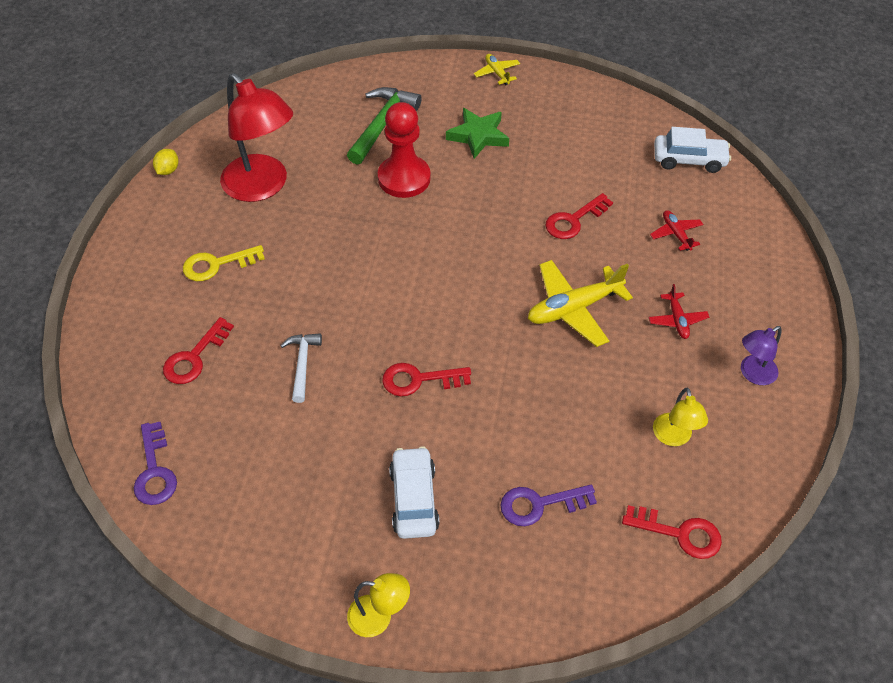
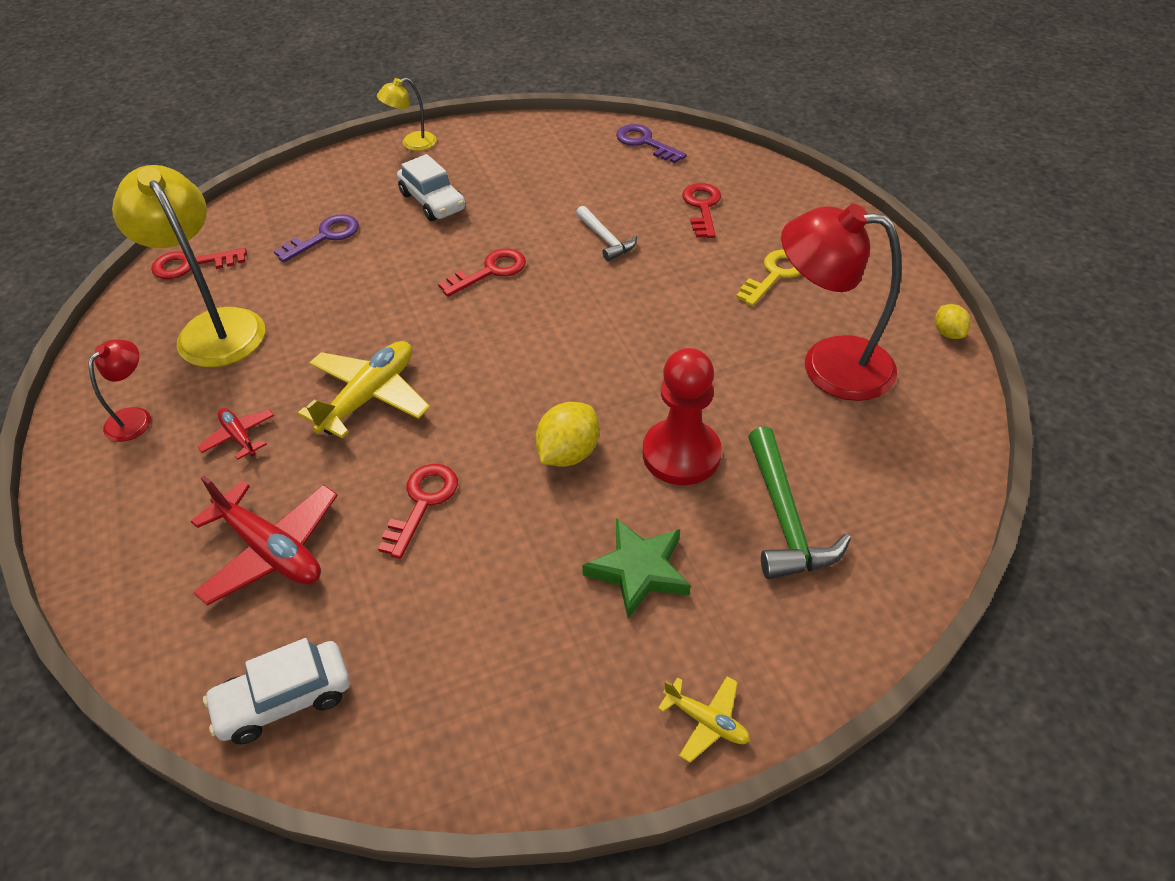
camera: 150 degrees right, 5 degrees down
red plane [650,210,704,251] -> red plane [191,475,338,606], size x1.90
yellow lamp [653,387,708,446] -> yellow lamp [112,165,265,367], size x2.05
purple lamp [741,326,782,385] -> red lamp [89,340,151,442]
none -> yellow lemon [535,402,599,467]

